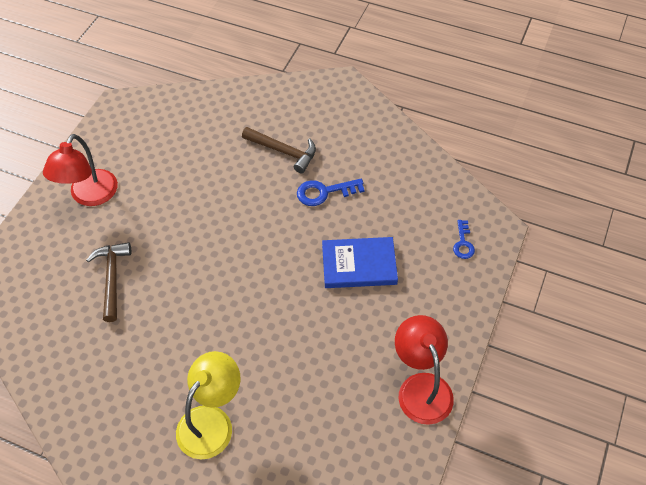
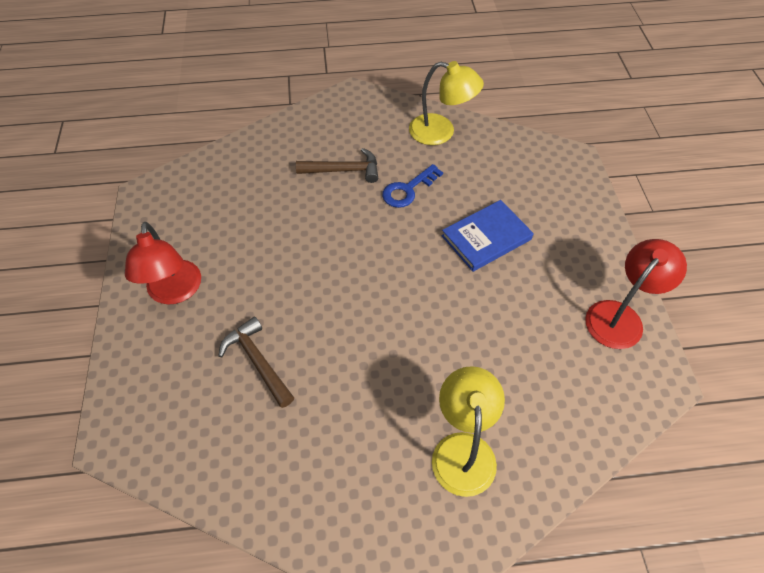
camera: 30 degrees left, 0 degrees up
red lamp [395,315,454,425] -> red lamp turned 90 degrees clockwise [585,239,687,349]
blue key [453,220,475,259] -> none
none -> yellow lamp [409,61,484,145]

